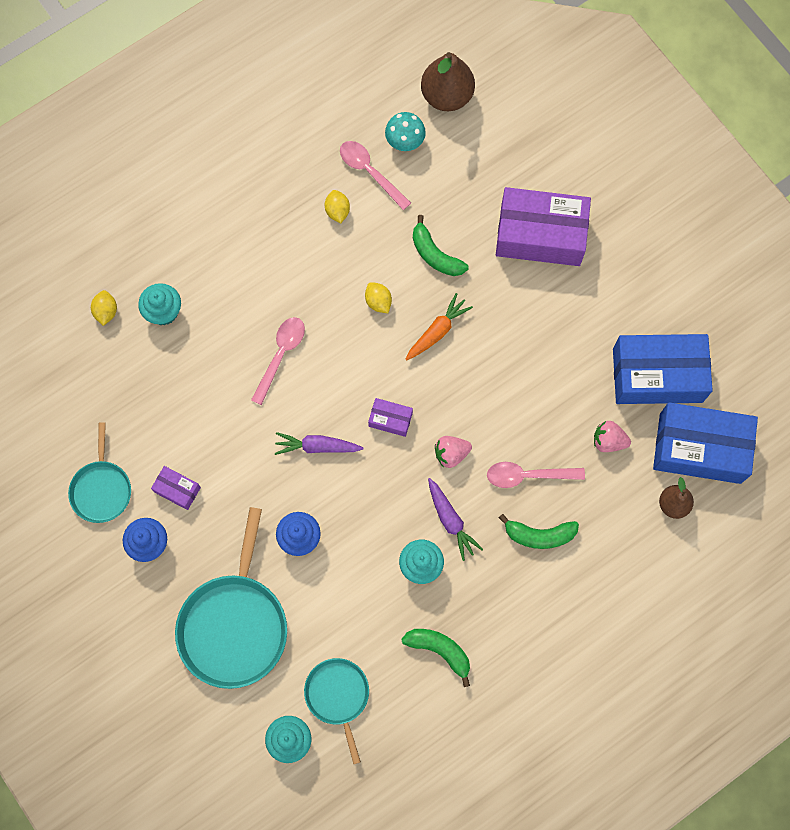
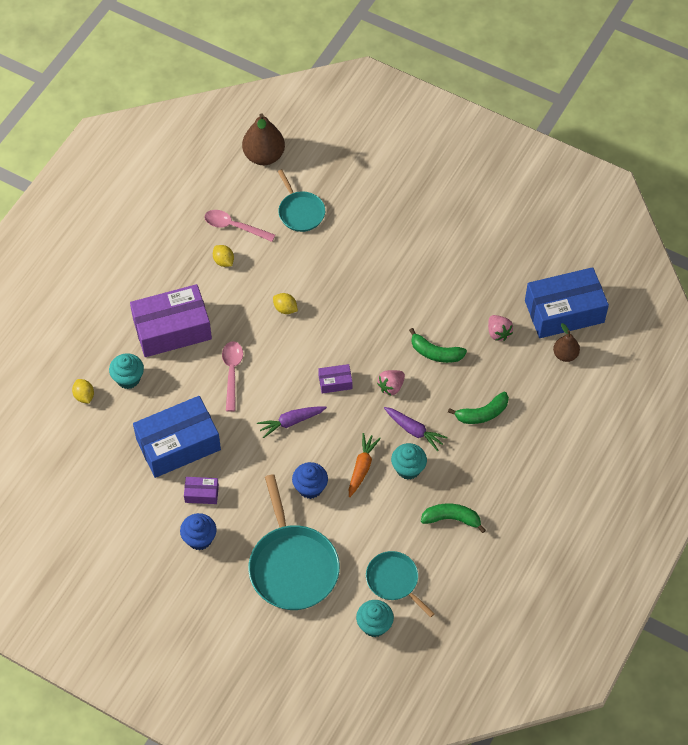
camera: 25 degrees left, 15 degrees down
turquoise pan [68,422,131,523] -> turquoise pan moved to [278,169,325,232]
turquoise mushroom [385,112,426,151] -> none
orange carrot [405,293,473,361] -> orange carrot moved to [349,433,381,497]
green banana [413,215,468,276] -> green banana moved to [409,328,467,363]
pink spoon [487,462,585,488] -> none
purple box [496,187,591,266] -> purple box moved to [130,284,212,357]
pink strawberry [594,421,631,452] -> pink strawberry turned 105 degrees counterclockwise [488,315,513,341]
blue box [613,334,713,404] -> blue box moved to [133,396,221,478]

